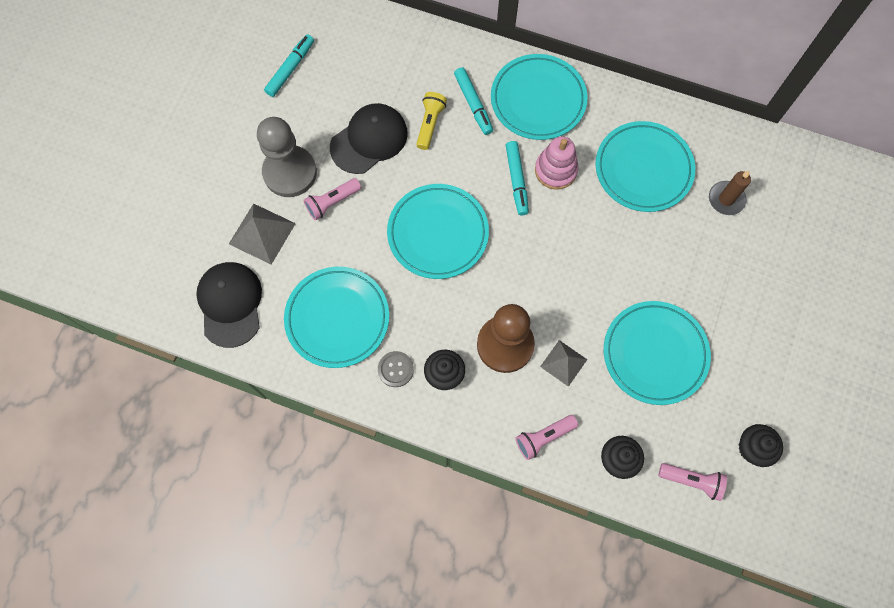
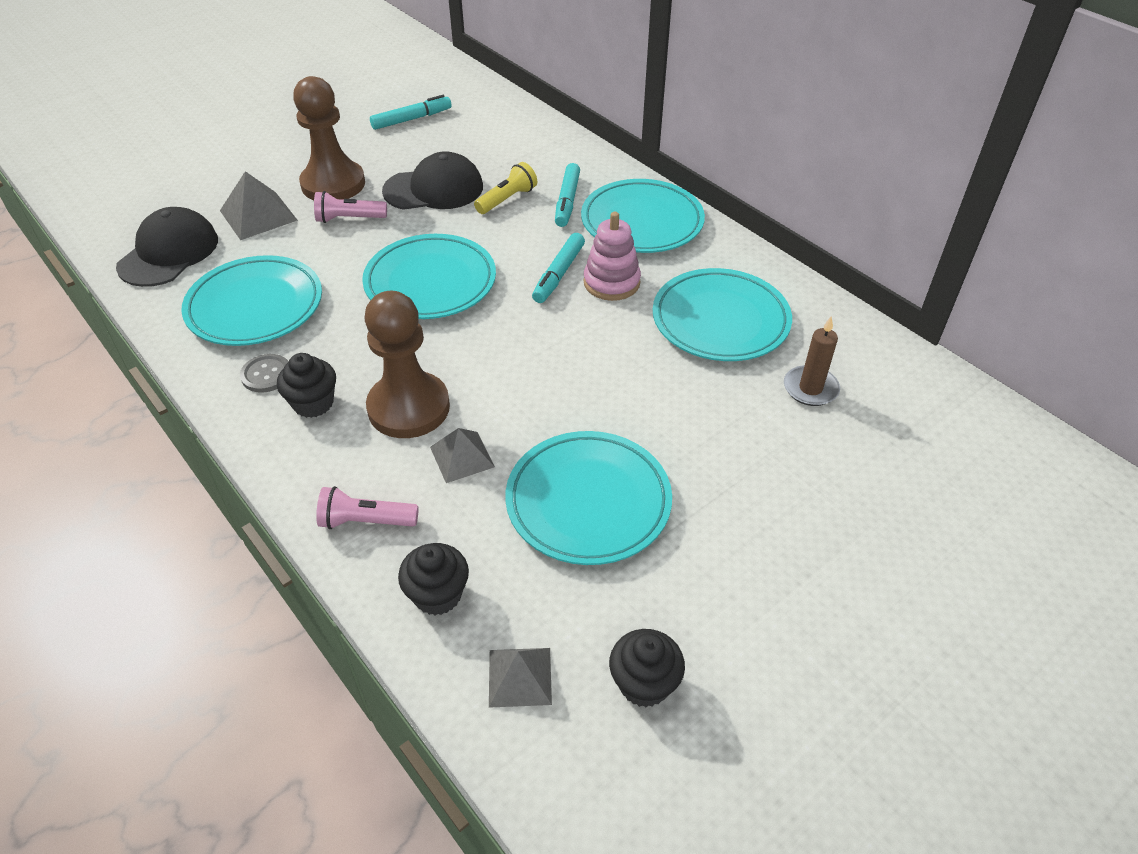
camera: 30 degrees right, 25 degrees down
grey pawn [257,117,317,197] -> brown pawn [293,76,365,200]
pink flashlight [658,463,727,501] -> grey pyramid [489,648,552,708]

